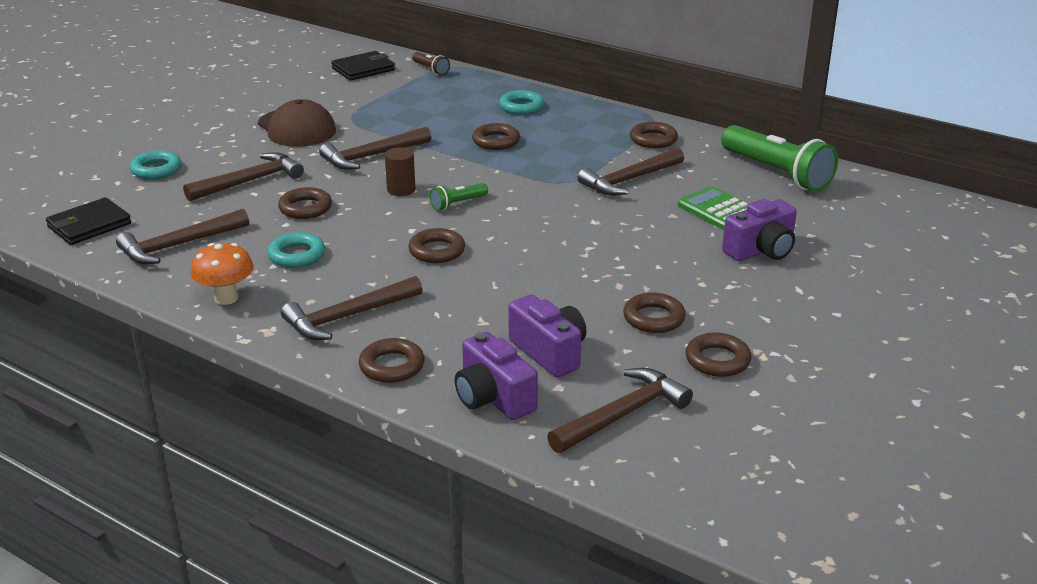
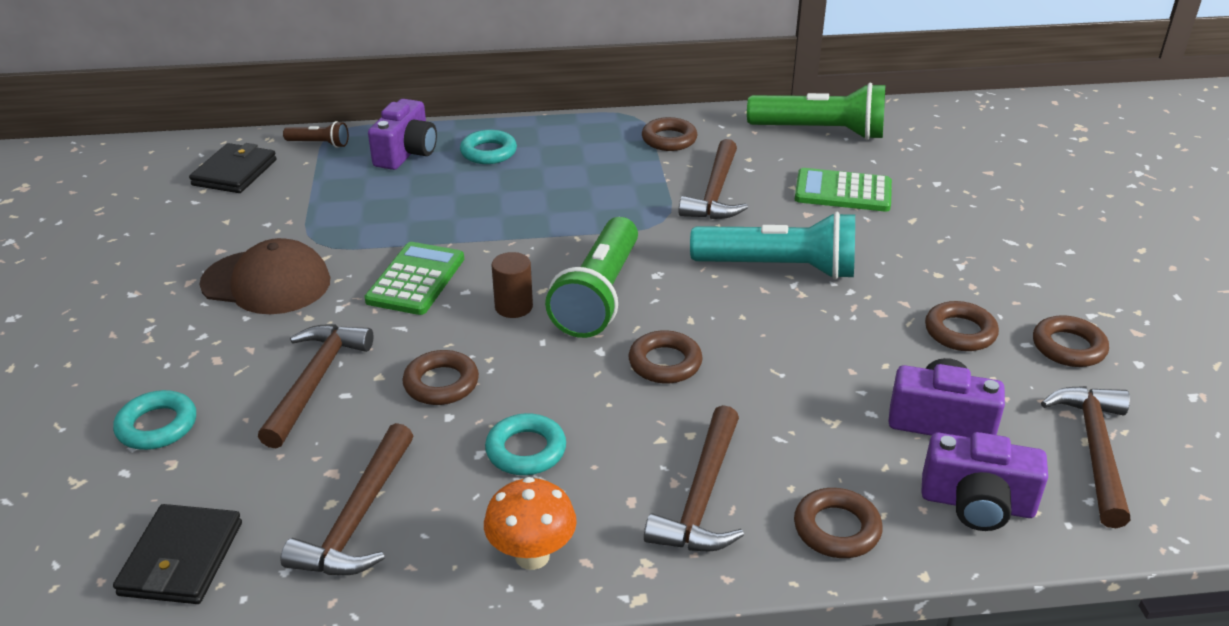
camera: 40 degrees left, 5 degrees up
brown hammer [319,127,432,170] -> green calculator [364,242,464,315]
green flashlight [430,183,488,211] -> green flashlight [545,217,638,338], size x2.17
brown ring [472,123,520,150] -> none
purple camera [722,199,797,261] -> purple camera moved to [368,99,437,170]
none -> turquoise flashlight [690,212,855,280]

